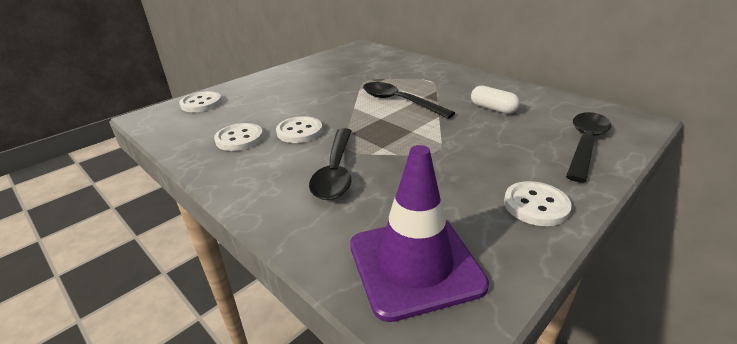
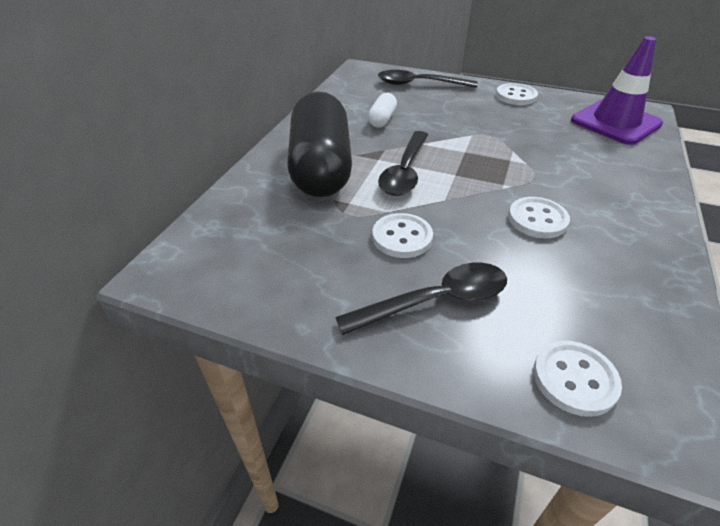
camera: 115 degrees left, 10 degrees up
white button [214,123,263,151] -> white button moved to [372,213,433,258]
black spoon [309,128,352,200] -> black spoon moved to [335,263,507,335]
none -> black capsule [287,91,352,197]

